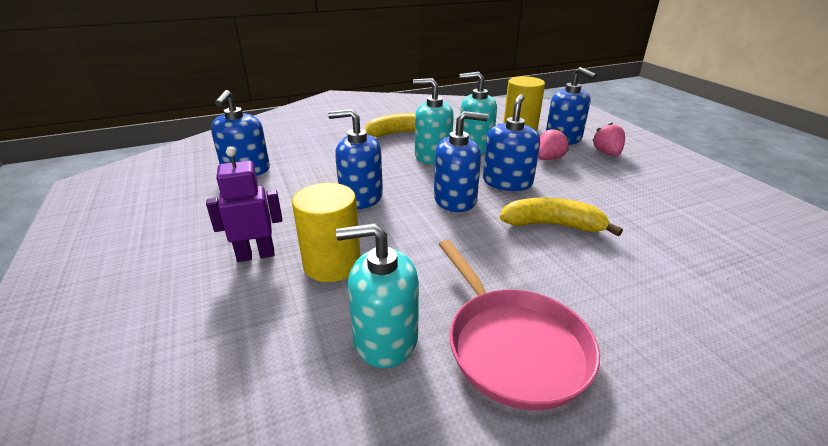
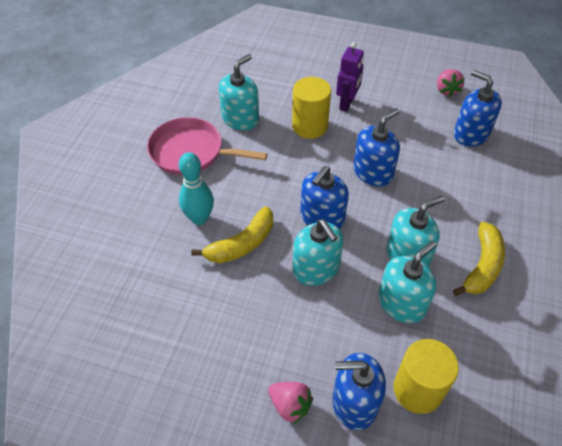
camera: 130 degrees right, 20 degrees up
blue soap dispenser [483,94,540,191] -> turquoise soap dispenser [293,219,343,286]
pink strawberry [538,128,569,160] -> pink strawberry moved to [437,69,464,97]
none -> turquoise bowling pin [179,152,214,225]

